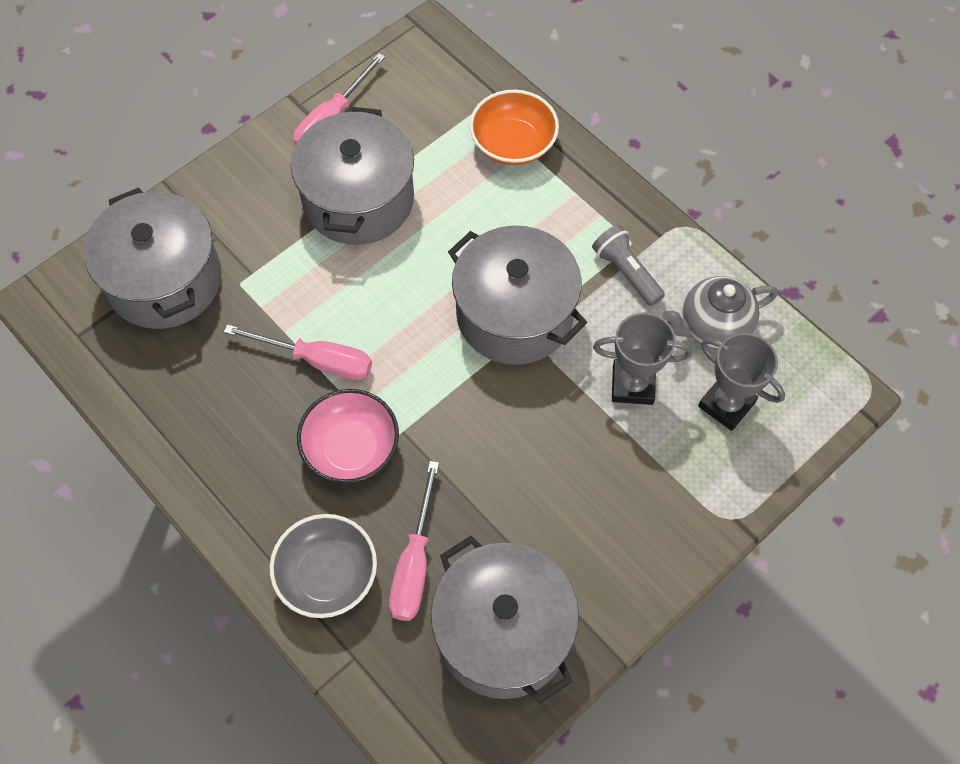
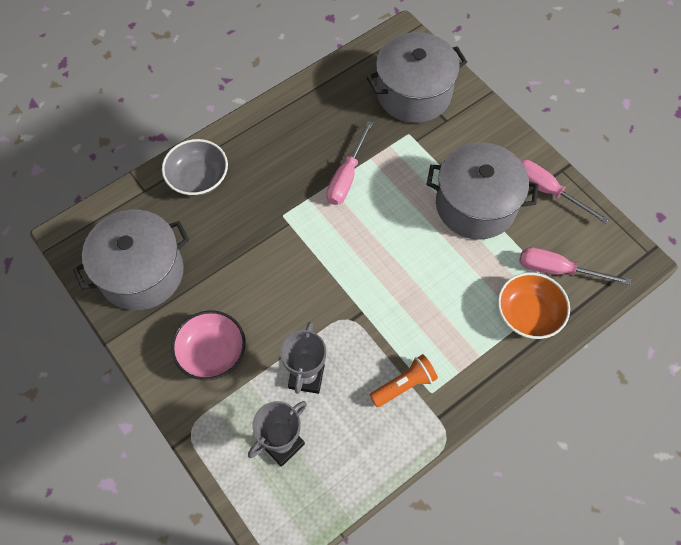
camera: 95 degrees right, 0 degrees up
pink bowl [297,389,399,483] -> pink bowl moved to [171,311,245,380]
pink screwdriver [389,461,439,621] -> pink screwdriver moved to [519,247,631,285]
grey pot [448,226,587,365] -> none
grey flashlight [592,225,665,306] -> orange flashlight [370,354,438,407]
grey teapot [663,276,778,350] -> none

